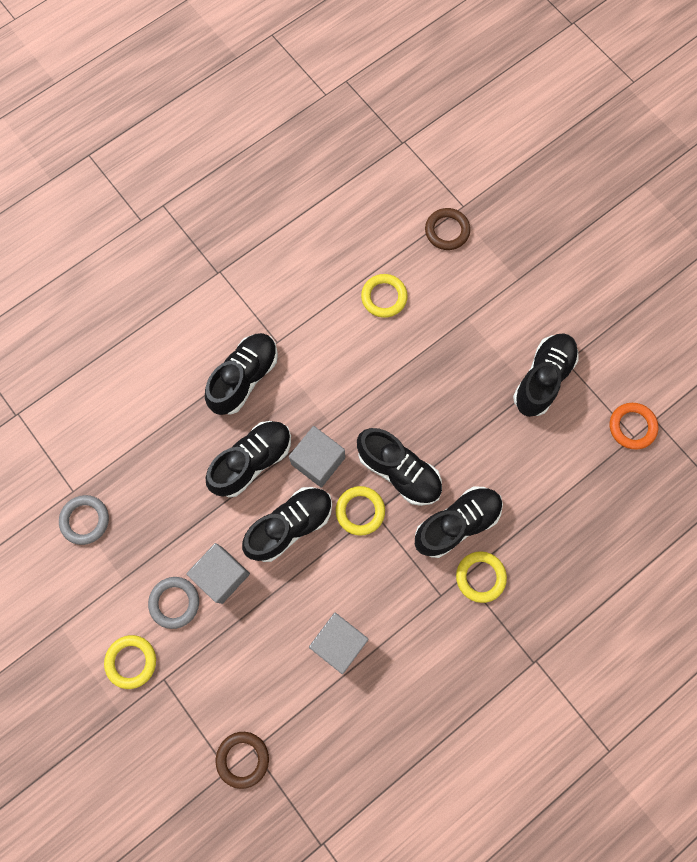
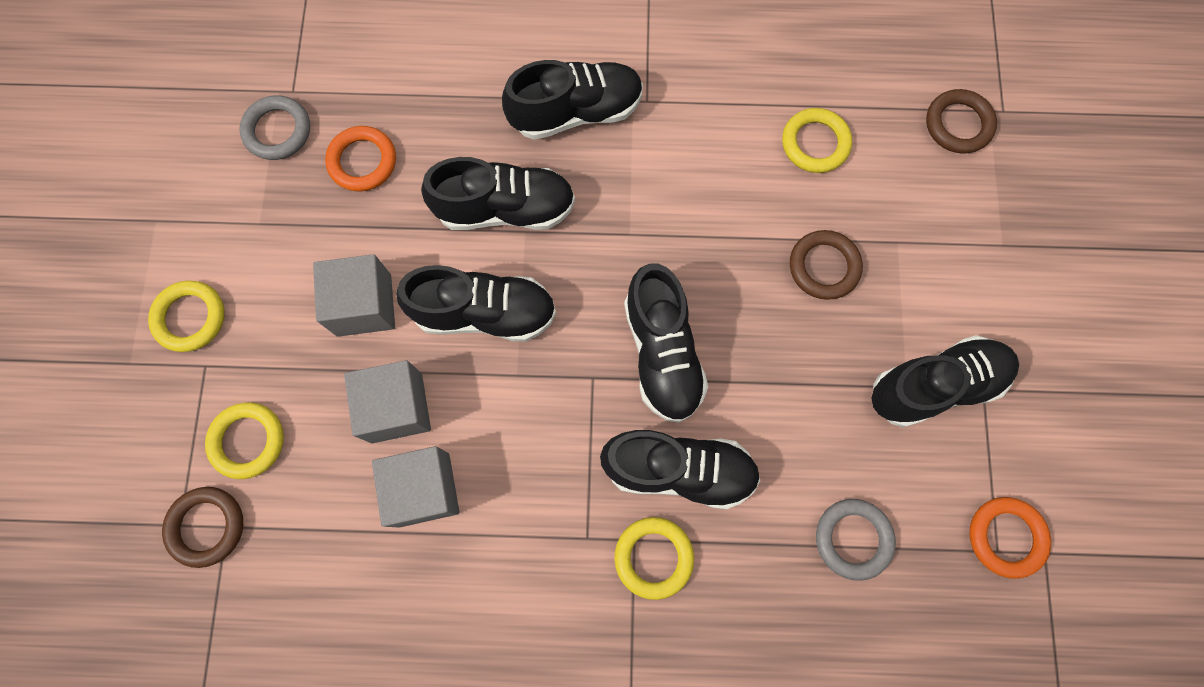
camera: 40 degrees right, 0 degrees up
grey ring [148,577,199,629] -> grey ring moved to [816,499,896,581]
grey cube [289,426,345,488] -> grey cube moved to [344,360,431,443]
yellow ring [336,486,385,536] -> yellow ring moved to [205,402,284,479]
none -> orange ring [325,126,396,191]
none -> brown ring [790,230,863,300]

